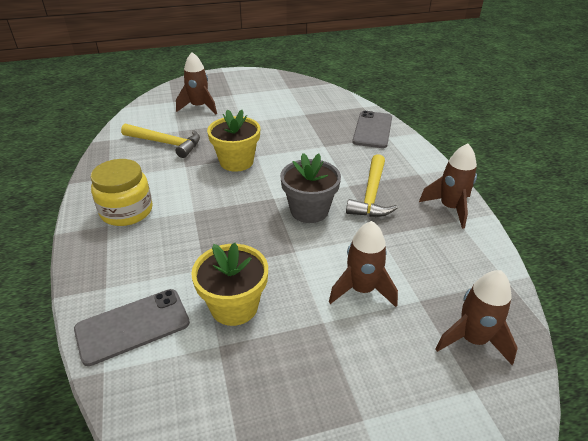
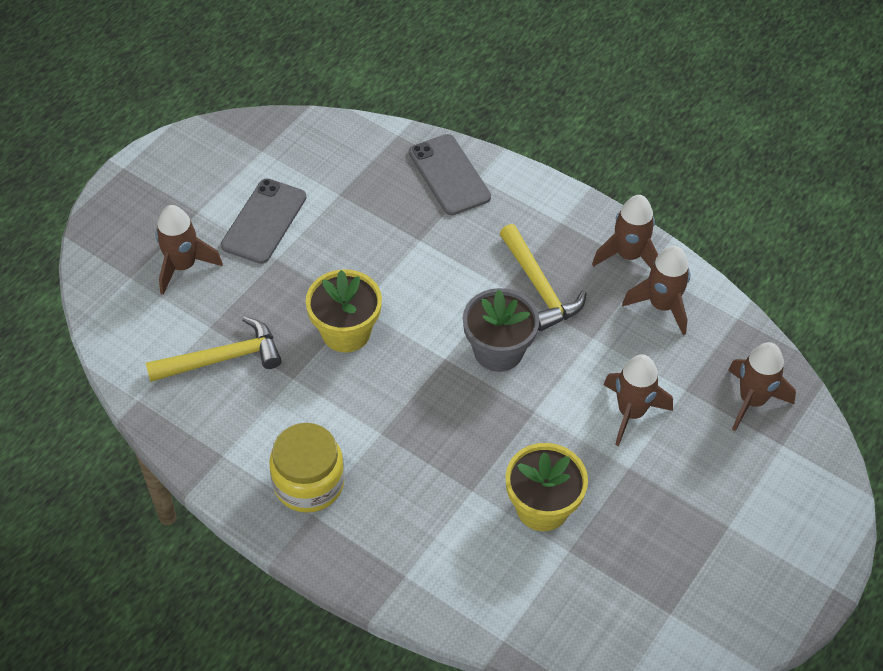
camera: 40 degrees left, 15 degrees up
grey phone [74,289,190,366] -> grey phone moved to [221,178,306,264]
none -> brown rocket [622,246,690,335]

